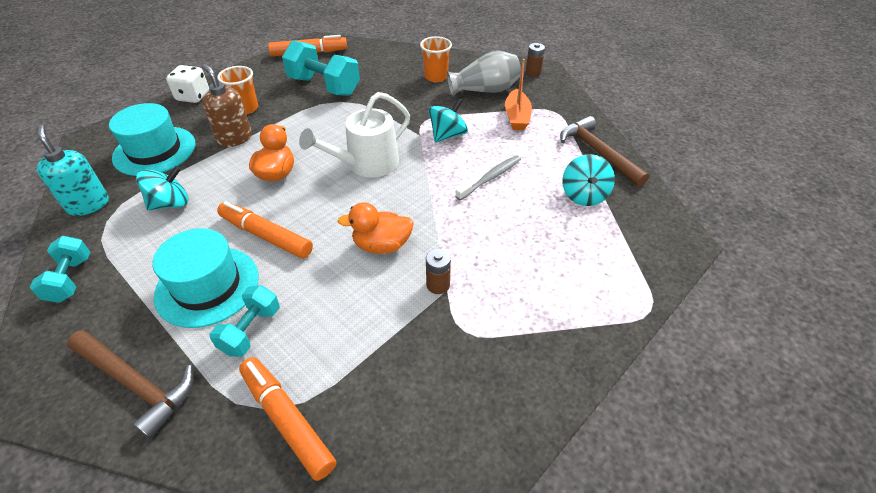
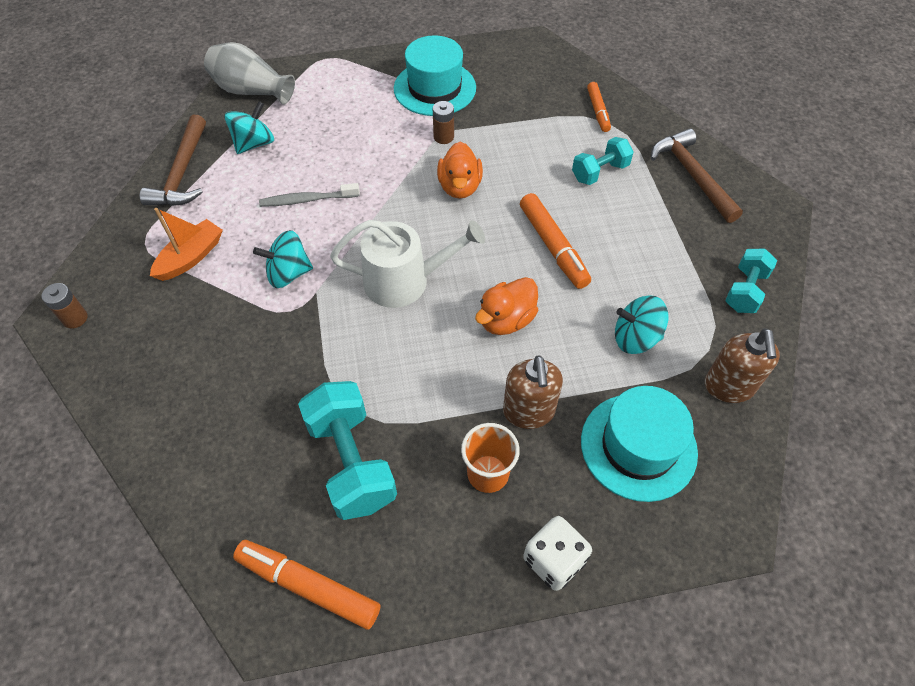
camera: 145 degrees left, 10 degrees up
turquoise soap dispenser [37,125,109,216] -> brown soap dispenser [705,328,780,403]
turquoise hat [153,228,259,328] -> turquoise hat moved to [394,35,476,116]
orange marker [239,357,336,481] -> orange marker [587,82,611,132], size x0.63
orange duck [338,202,414,254] -> orange duck turned 60 degrees clockwise [437,142,483,199]
orange cup [420,36,452,82] -> none
grey vase [447,50,521,96] -> grey vase moved to [204,42,295,105]

